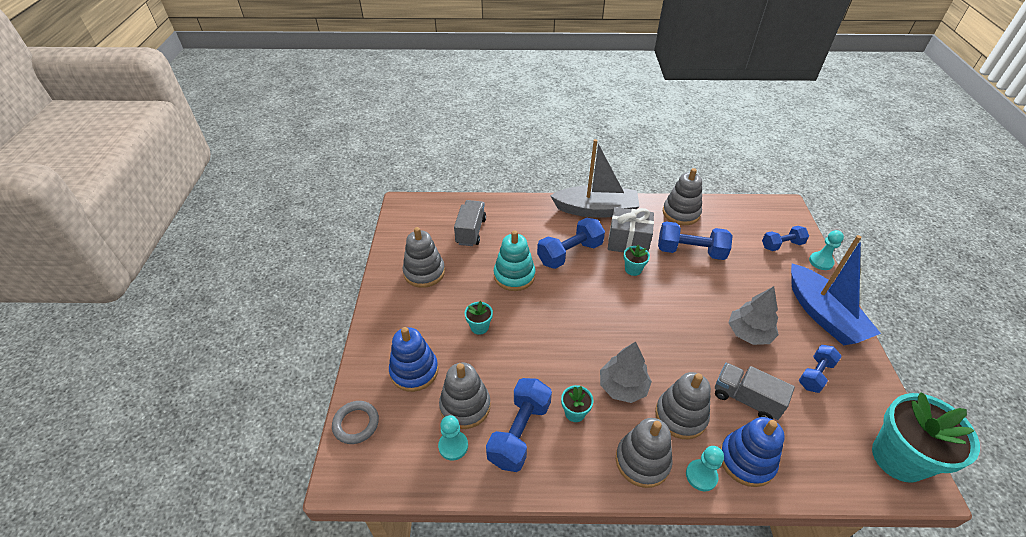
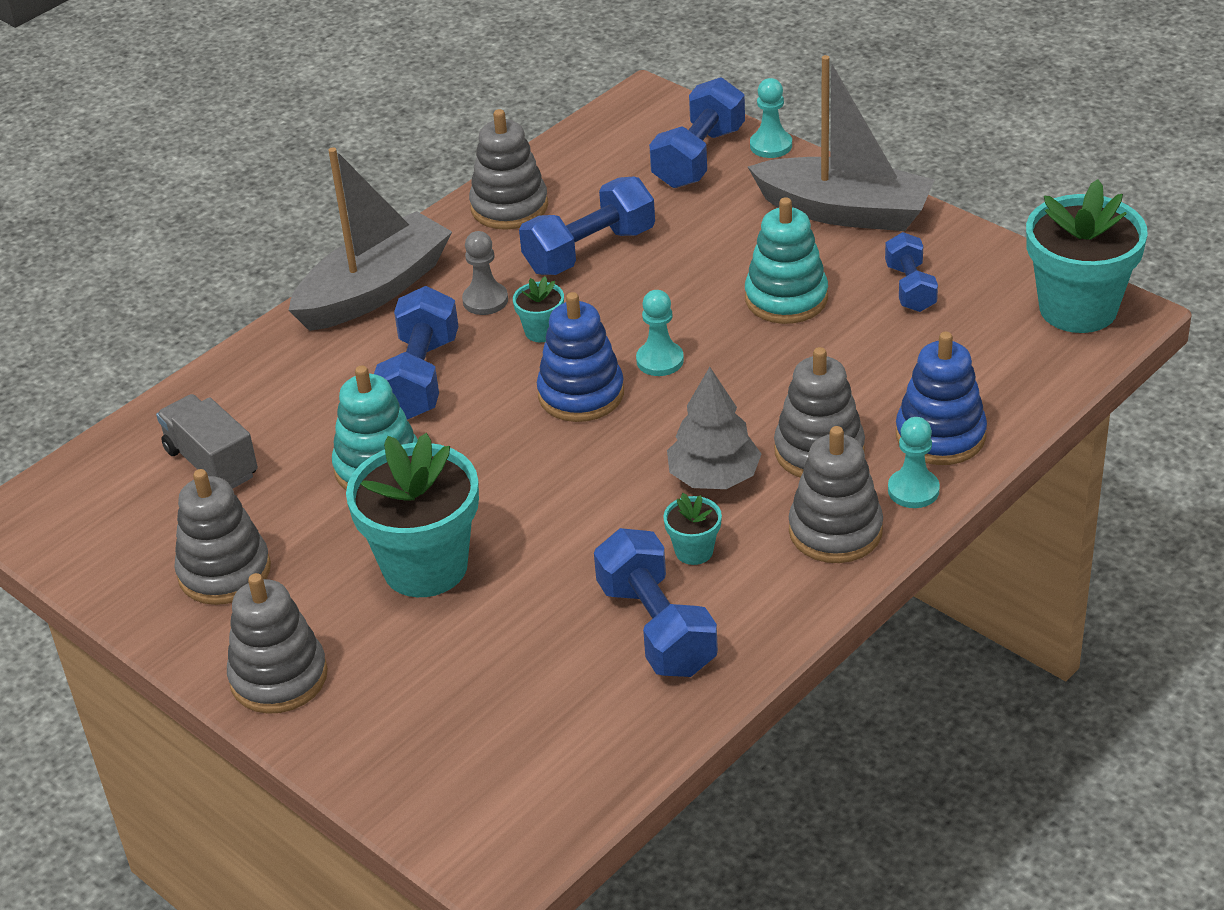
camera: 45 degrees left, 5 degrees down
grey ring [332,401,379,444] -> none
blue stacking toy [389,327,438,392] -> blue stacking toy moved to [537,292,624,422]
turquoise pawn [438,415,468,461] -> turquoise pawn moved to [636,290,684,376]
grey stacking toy [439,363,491,429] -> grey stacking toy moved to [227,573,328,714]
turquoise flower pot [465,301,493,335] -> turquoise flower pot [346,433,479,597], size x2.24
grey gift [608,207,654,252] -> grey pawn [462,231,508,315]
grey truck [715,363,795,420] -> none
grey tree [728,286,779,345] -> turquoise stacking toy [745,197,828,324]
blue dumbbell [762,226,809,251] -> blue dumbbell [649,77,745,188], size x1.59
blue boat [791,235,881,346] -> grey boat [748,55,934,231]

